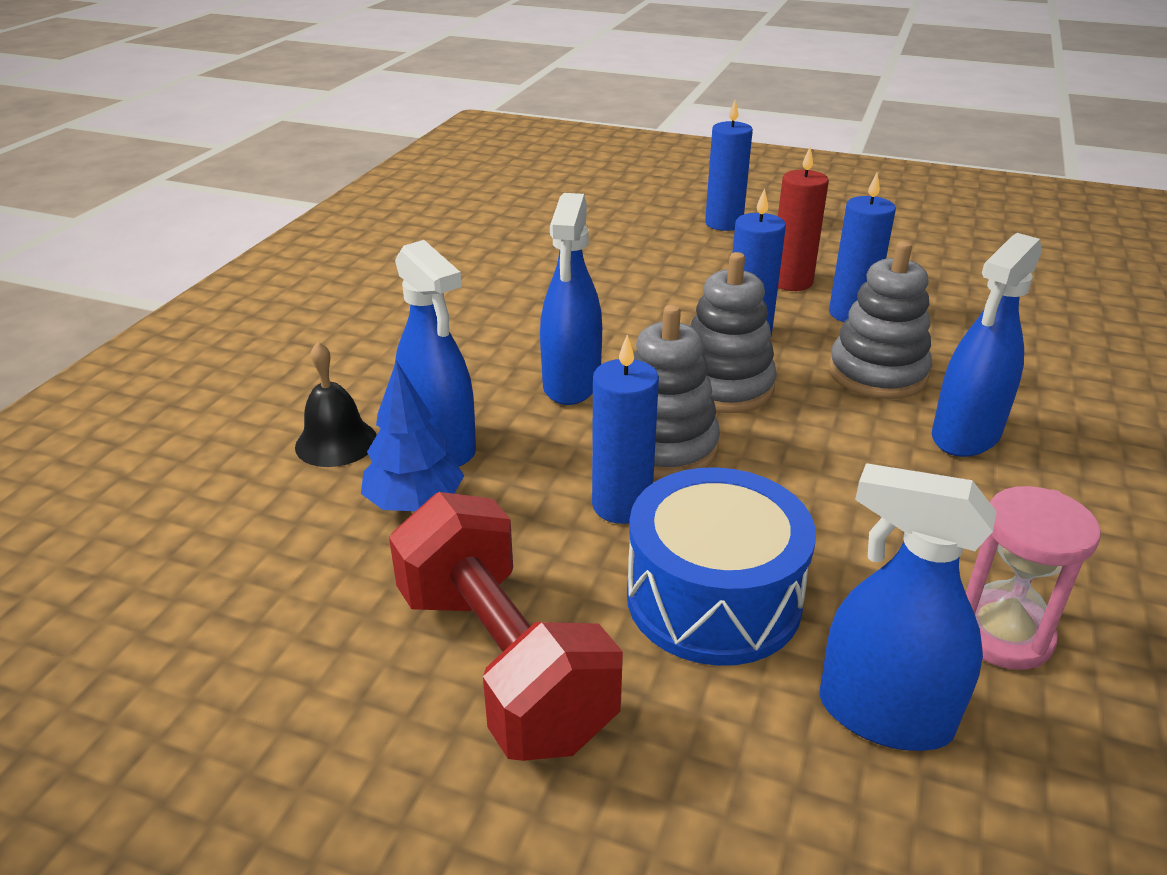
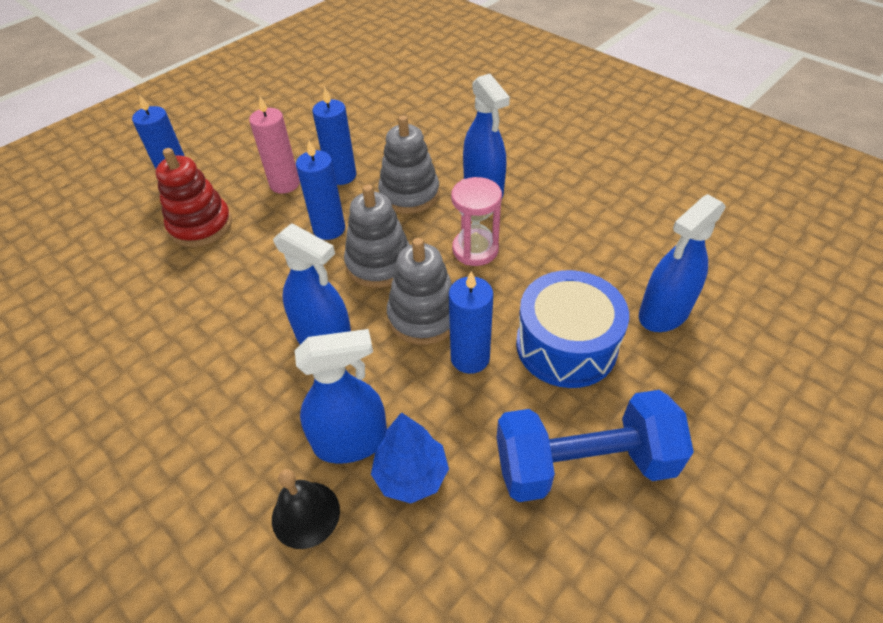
camera: 65 degrees left, 15 degrees up
red dumbbell [389,492,623,761] -> blue dumbbell [497,390,694,502]
red candle [778,147,829,291] -> pink candle [249,96,300,194]
pink hourglass [966,486,1101,670] -> pink hourglass moved to [451,177,502,266]
none -> red stacking toy [156,148,232,247]

